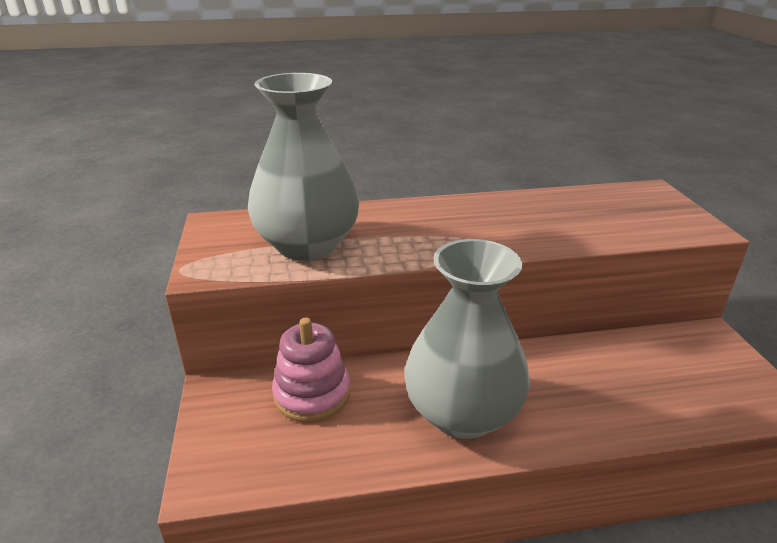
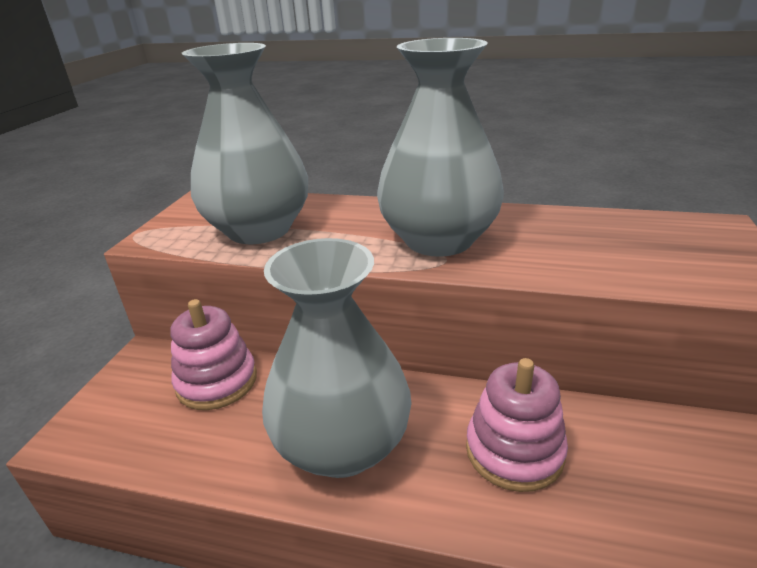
camera: 25 degrees right, 0 degrees up
none -> grey vase [377,38,504,257]
none -> pink stacking toy [466,358,568,492]

